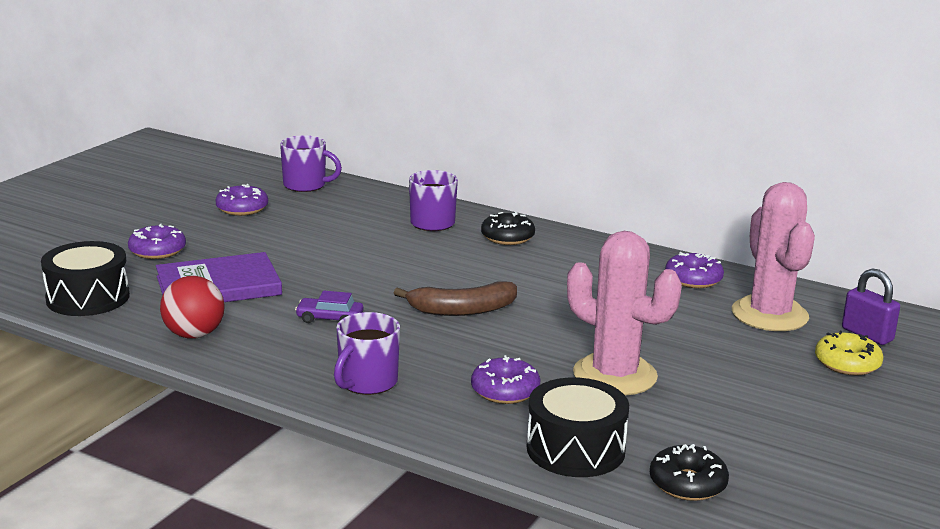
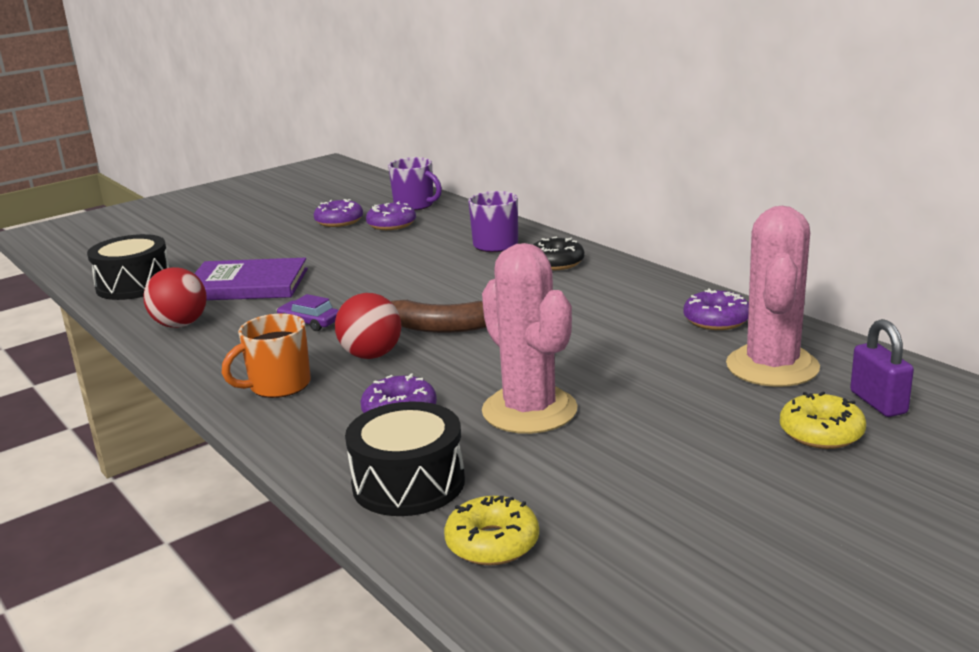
camera: 25 degrees right, 0 degrees up
purple donut [128,224,186,259] -> purple donut moved to [366,201,416,230]
purple mug [334,312,400,395] -> orange mug [222,313,311,398]
black donut [650,444,729,501] -> yellow donut [444,496,539,565]
none -> red ball [335,293,401,359]

